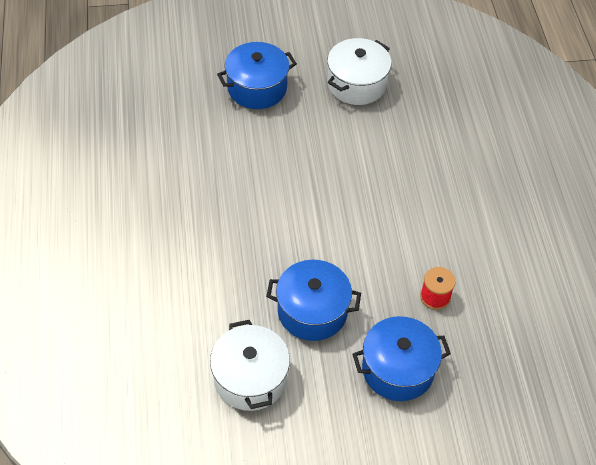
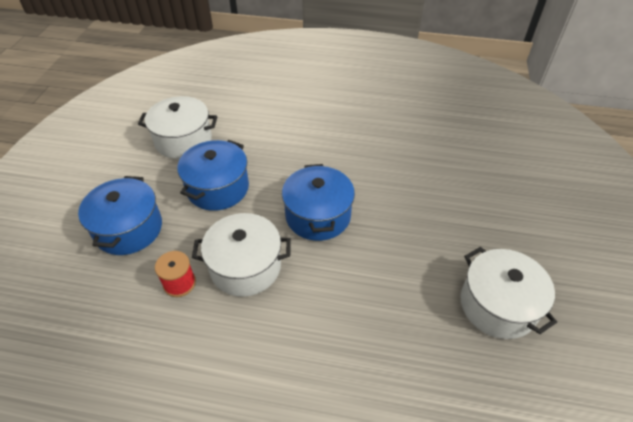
camera: 110 degrees right, 5 degrees down
blue pot [217,42,297,109] -> blue pot moved to [282,164,355,241]
none -> white pot [192,213,291,297]

